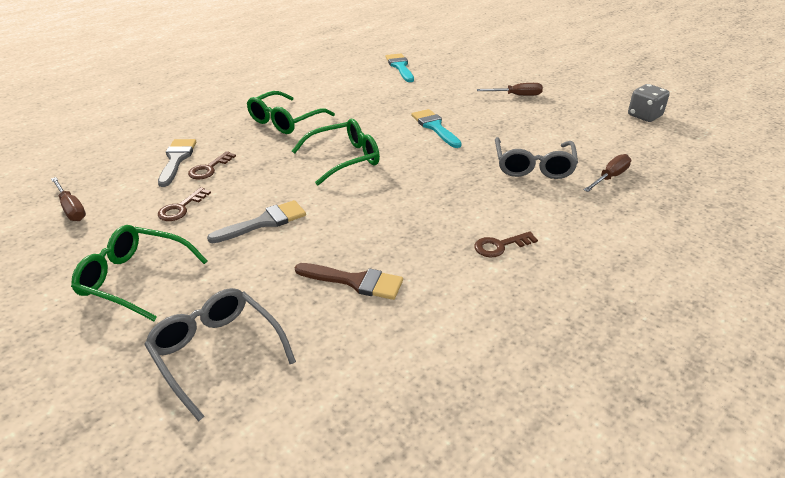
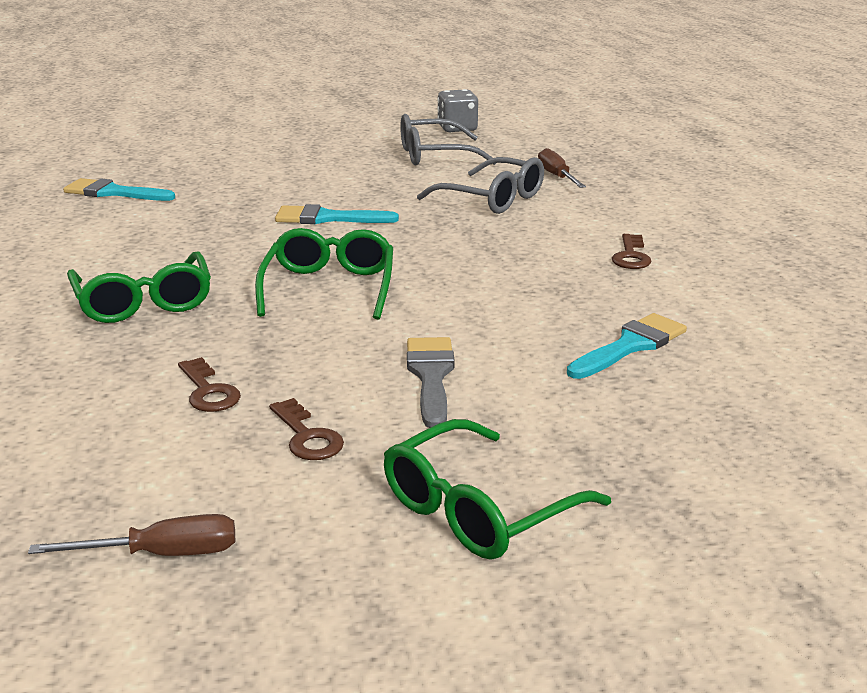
camera: 60 degrees left, 10 degrees down
grey glasses [144,288,296,422] -> grey glasses moved to [400,114,496,165]
grey brush [158,139,196,187] -> none
brown brush [295,263,403,300] -> turquoise brush [567,313,687,379]
brown screwdriver [477,83,543,96] -> none

